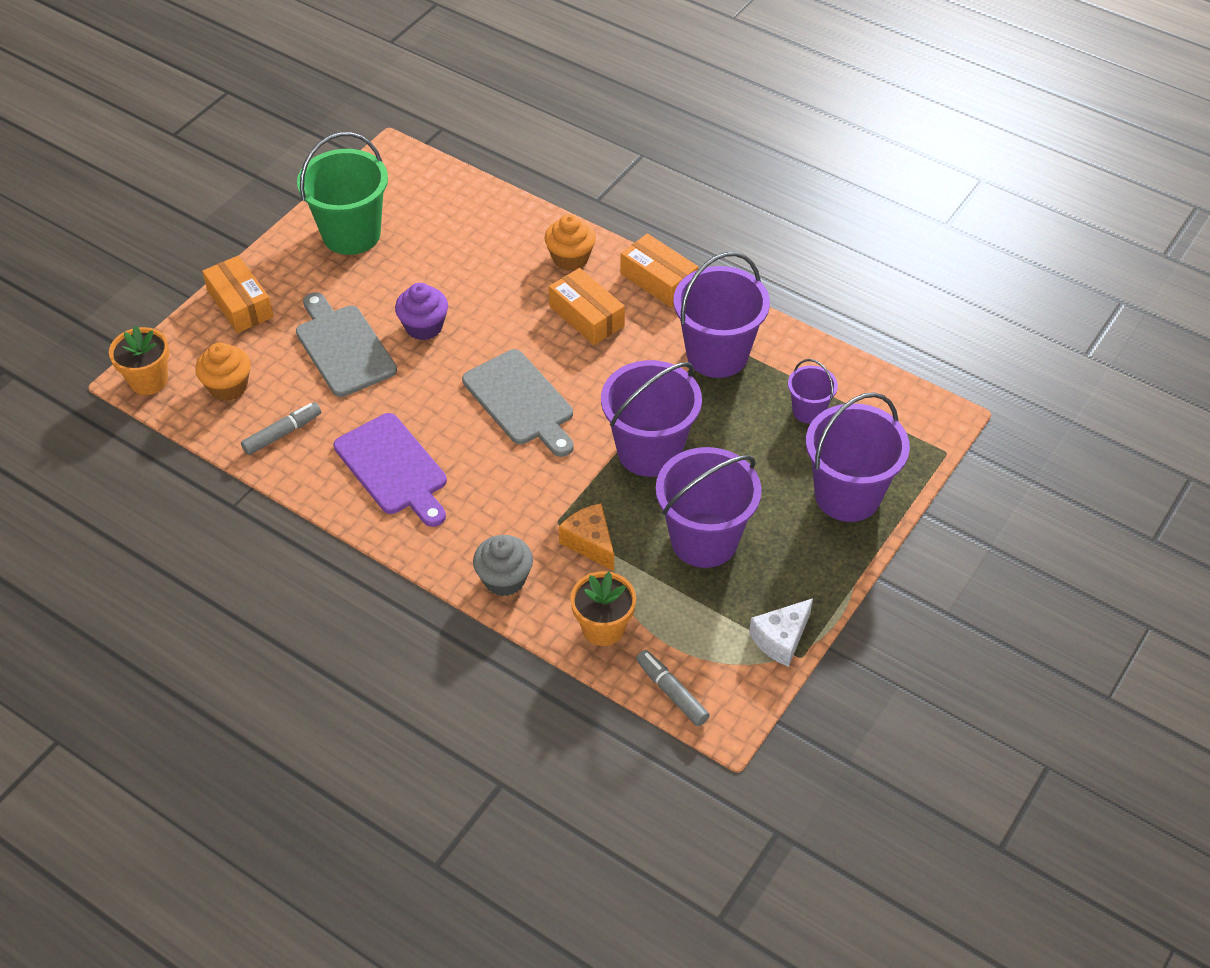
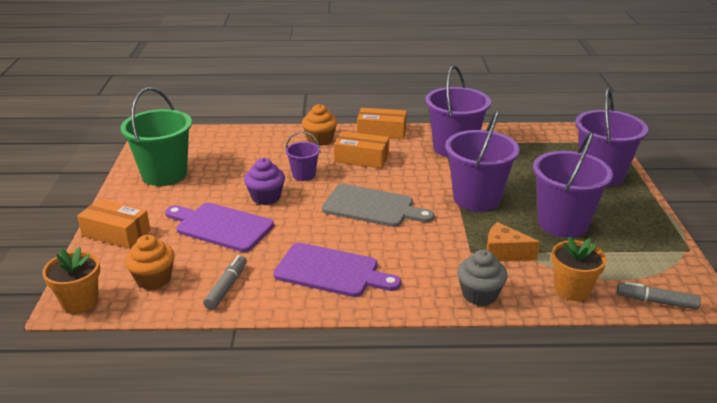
camera: 35 degrees left, 20 degrees down
grey cutting board [296,292,397,397] -> purple cutting board [165,203,274,252]
white cheese [749,598,813,667] -> none
purple bucket [788,359,838,424] -> purple bucket moved to [285,131,320,181]

